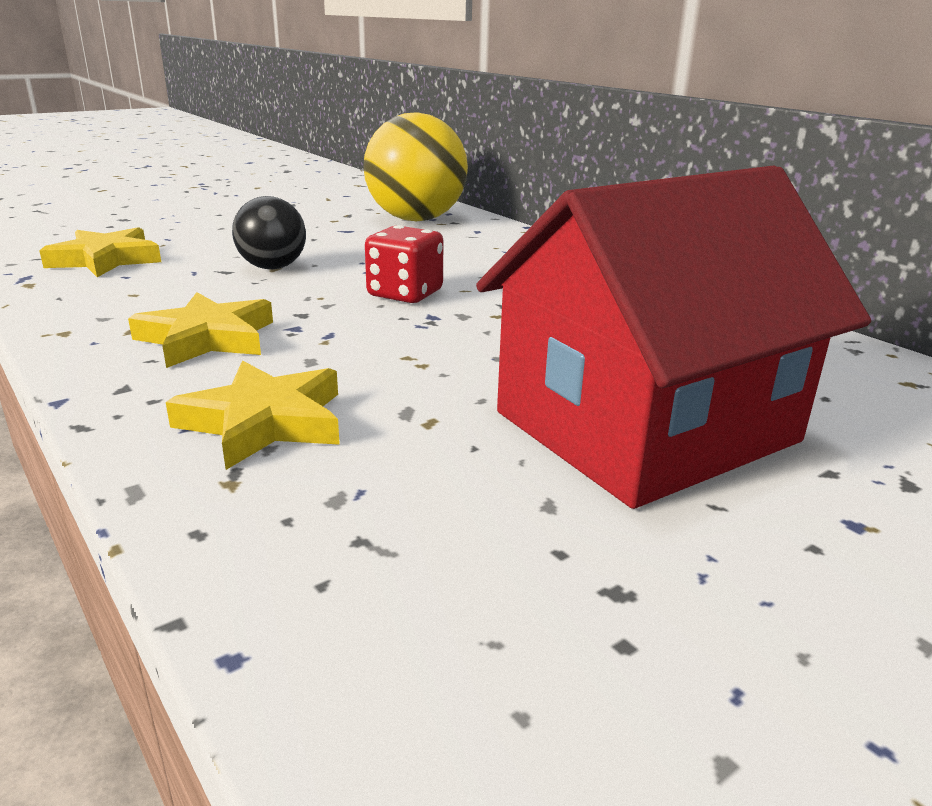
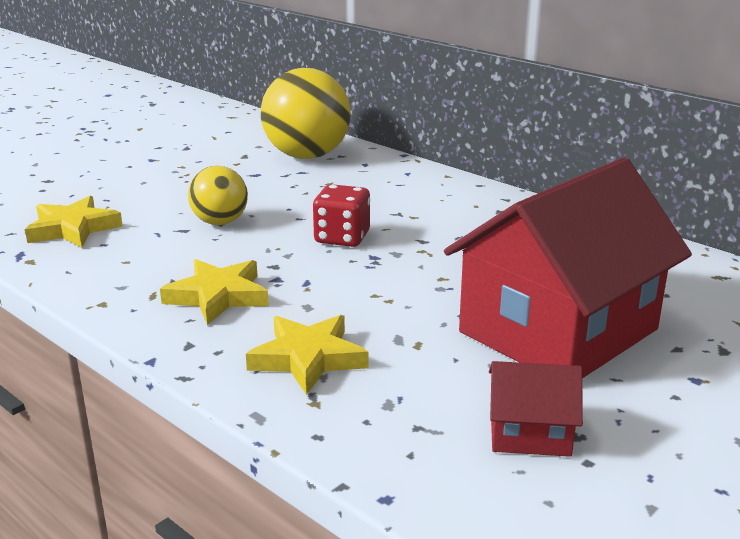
camera: 10 degrees left, 0 degrees up
black ball [232,196,306,269] -> yellow ball [188,166,248,225]
none -> red house [489,361,583,457]

